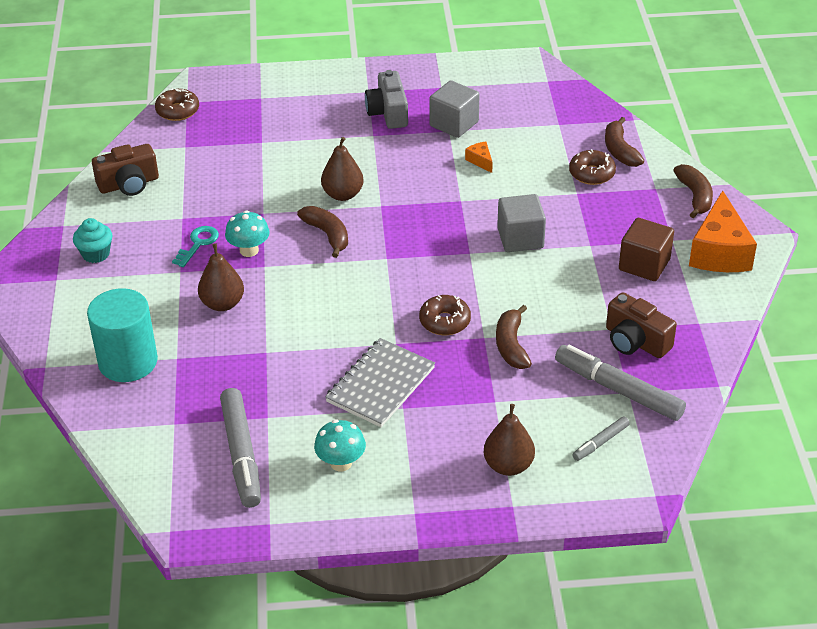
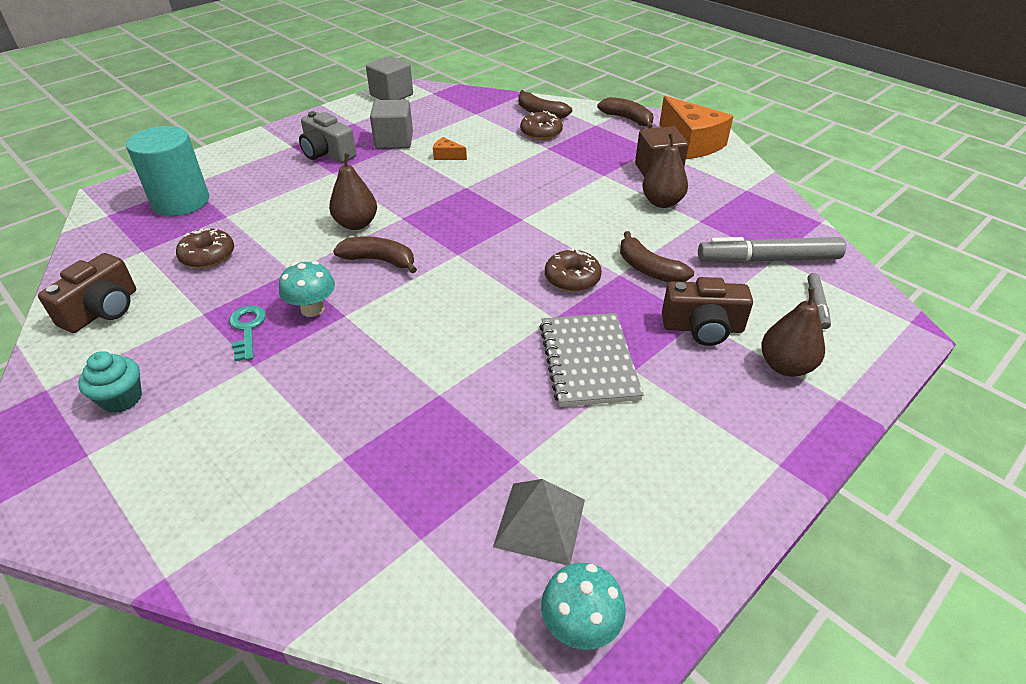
camera: 40 degrees left, 0 degrees up
turquoise cylinder [87,288,158,382] -> turquoise cylinder moved to [126,126,209,216]
brown donut [155,88,199,121] -> brown donut moved to [176,229,234,268]
brown pear [198,243,244,311] -> brown pear moved to [642,133,688,208]
grey marker [220,388,261,508] -> grey pyramid [493,479,585,565]
turquoise mushroom [314,419,366,471] -> turquoise mushroom moved to [541,563,626,650]
grey cube [497,194,546,252] -> grey cube moved to [366,56,413,100]
brown camera [606,292,677,358] -> brown camera moved to [662,277,753,346]

